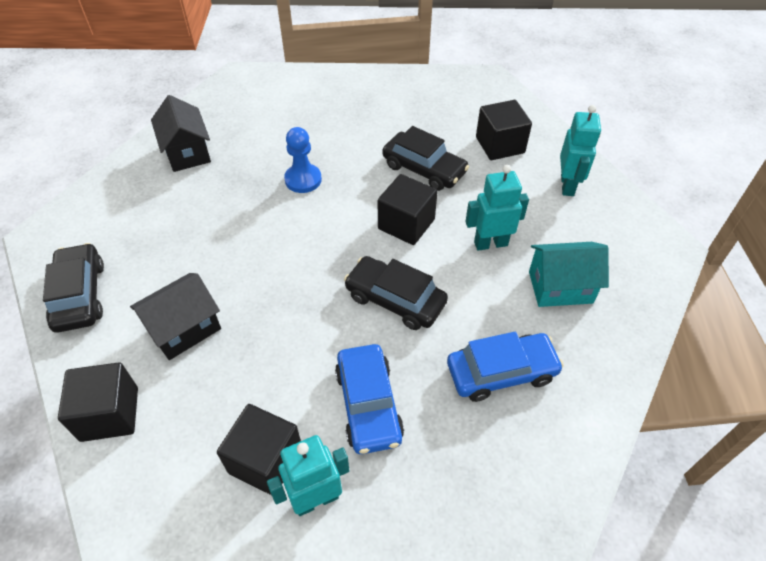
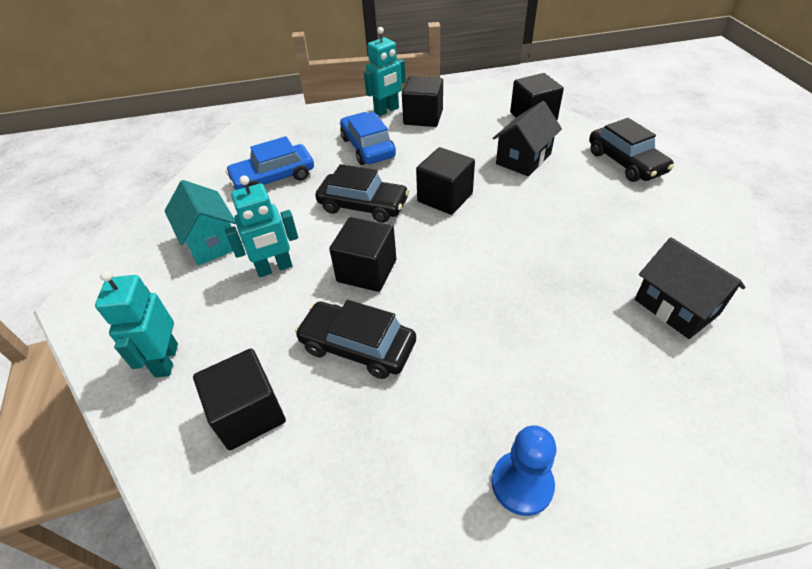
camera: 170 degrees right, 5 degrees down
blue pawn [284,127,322,193] -> blue pawn moved to [492,425,557,516]
turquoise house [529,242,609,307] -> turquoise house turned 75 degrees clockwise [165,180,236,266]
none -> black cube [416,147,475,215]

